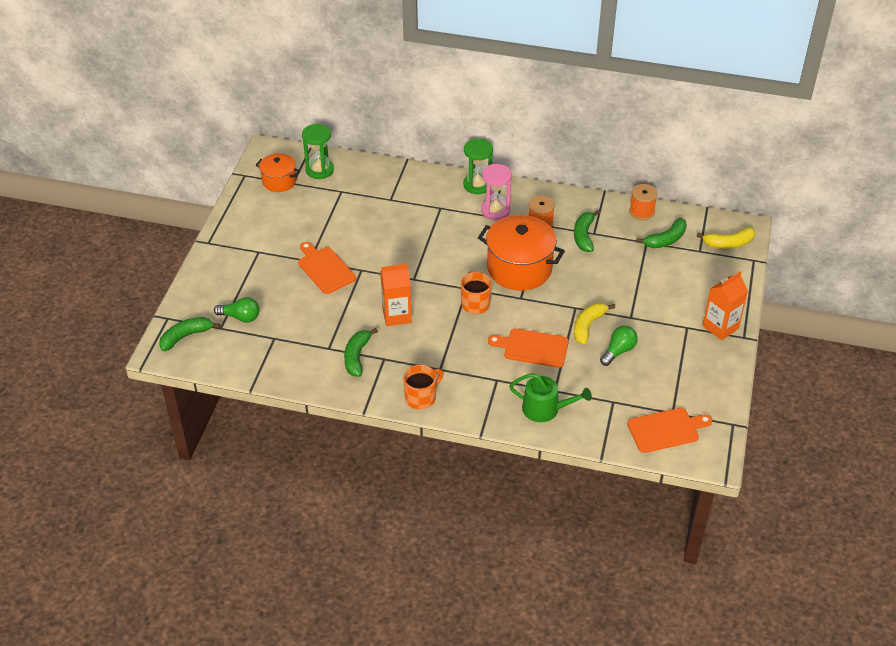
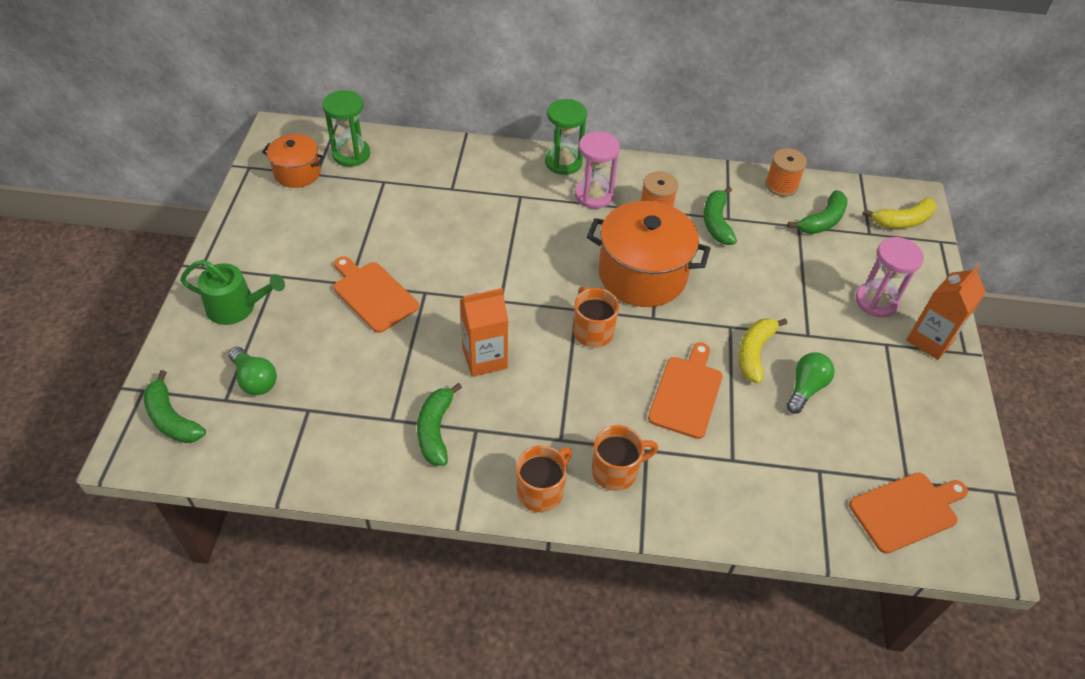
camera: 10 degrees left, 5 degrees up
green banana [159,317,221,351] -> green banana turned 90 degrees counterclockwise [144,370,206,443]
green light bulb [214,297,259,323] -> green light bulb turned 45 degrees clockwise [229,347,277,395]
orange cutting board [488,329,569,368] -> orange cutting board turned 105 degrees clockwise [648,343,723,439]
green watering can [509,373,592,422] -> green watering can moved to [180,260,285,325]
none -> orange mug [592,425,658,491]
none -> pink hourglass [856,237,924,318]

